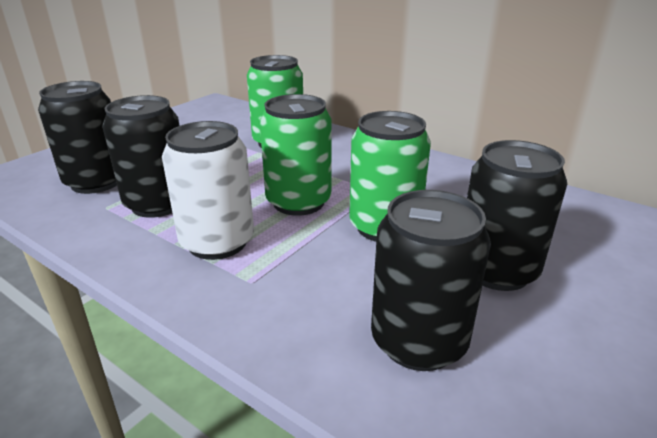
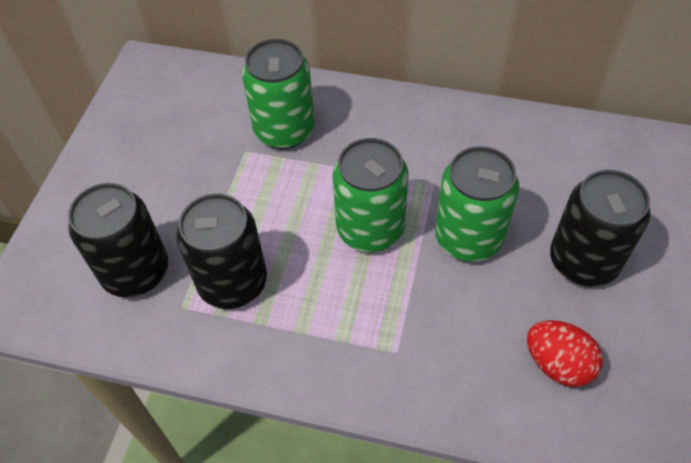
camera: 20 degrees left, 25 degrees up
white can [162,121,254,260] -> none
black can [371,190,491,371] -> red egg [527,320,603,387]

